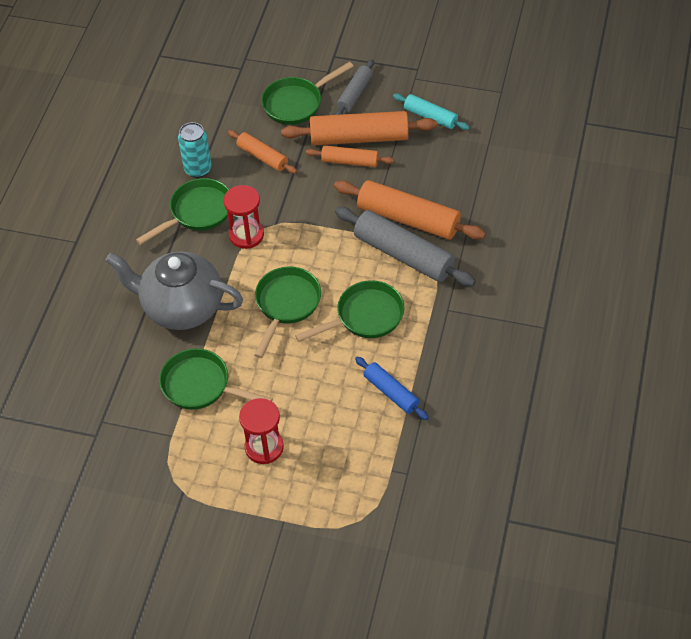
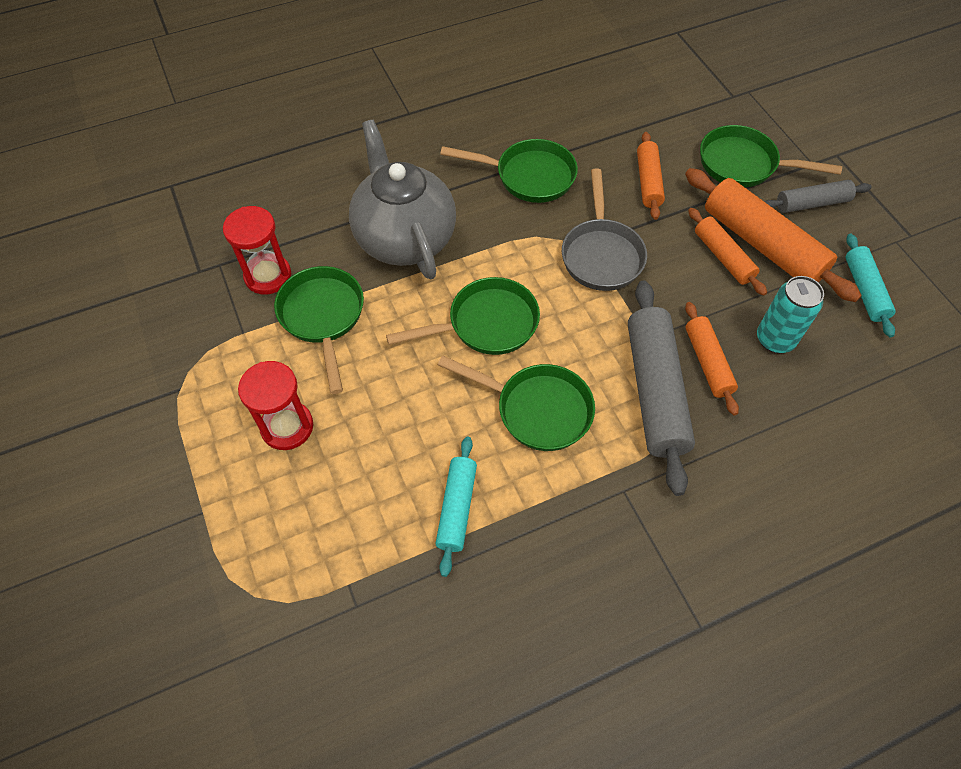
camera: 50 degrees right, 5 degrees up
turquoise can [178,122,212,178] -> turquoise can moved to [757,276,824,353]
red hourglass [223,185,264,249] -> red hourglass moved to [223,206,291,295]
orange rolling pin [334,180,486,240] -> orange rolling pin [685,302,739,415], size x0.57
blue rolling pin [355,356,429,420] -> turquoise rolling pin [435,436,477,577]
none -> grey pan [562,169,647,291]

